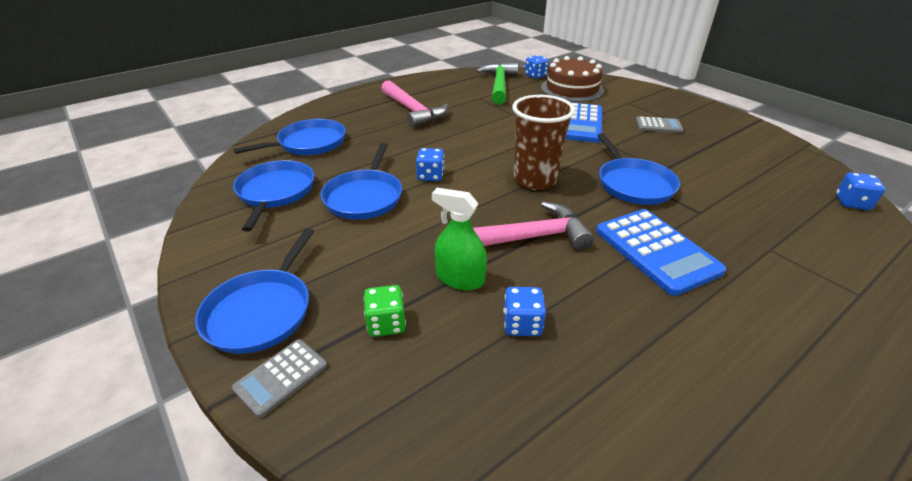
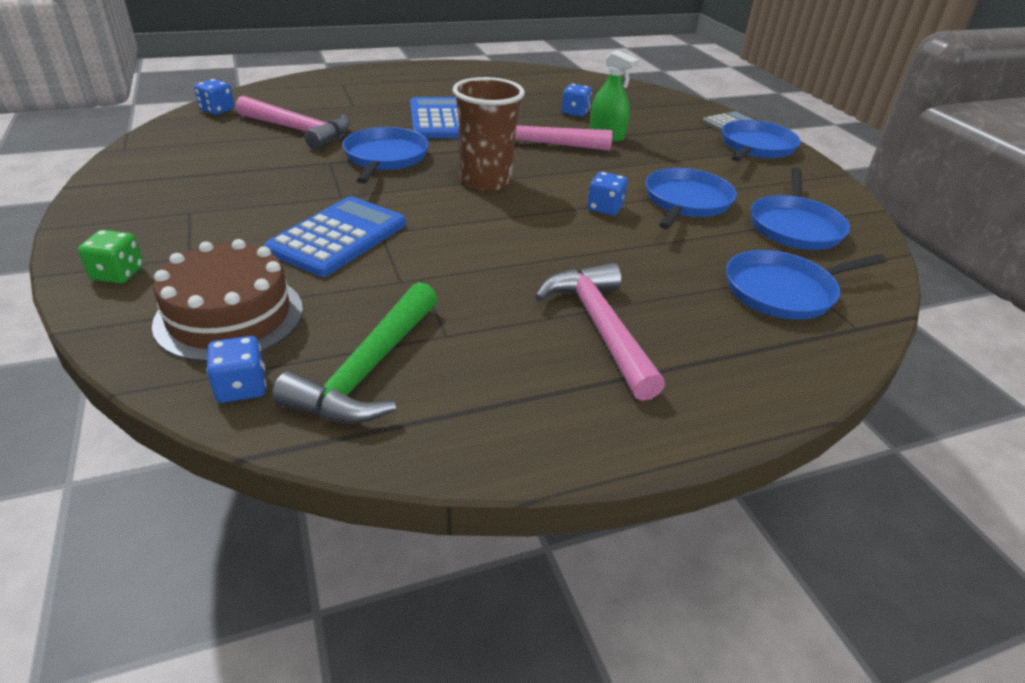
camera: 165 degrees left, 0 degrees up
green dice [364,285,406,337] -> green dice moved to [78,230,143,284]
grey calculator [636,116,683,133] -> none
none -> pink hammer [236,96,350,150]

